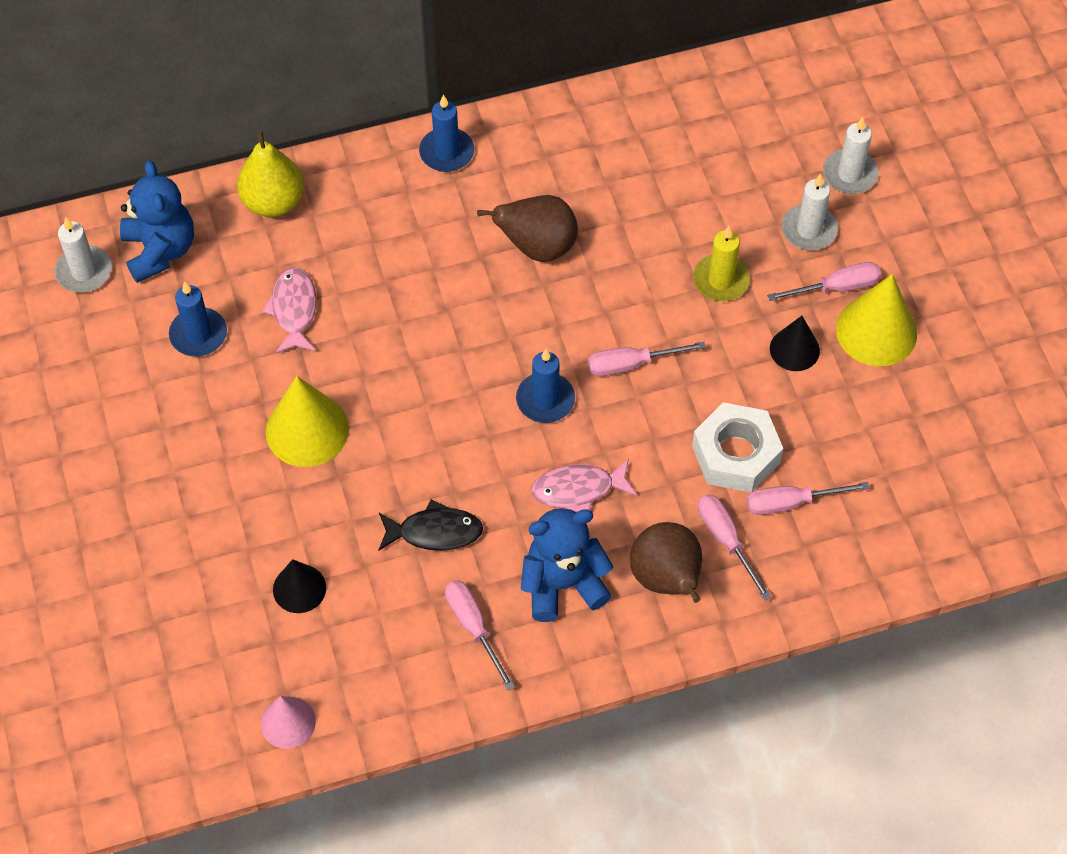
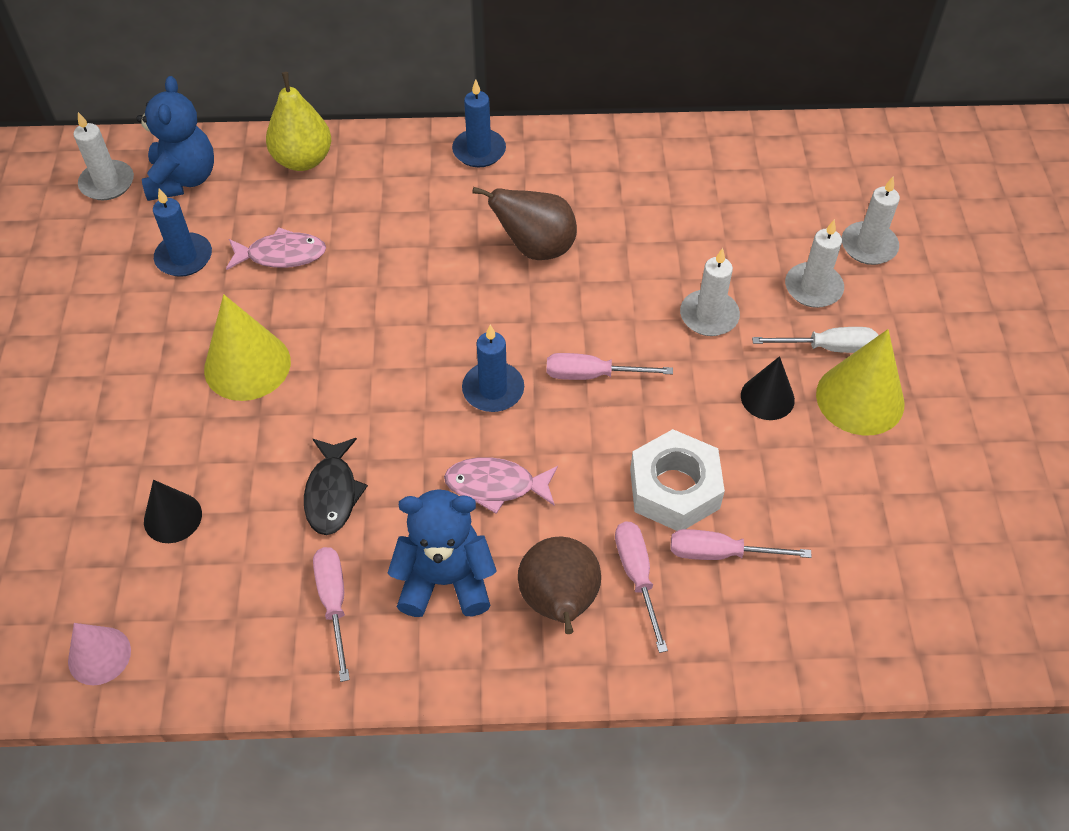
camera: 15 degrees right, 5 degrees down
pink fish [262,267,317,354] -> pink fish turned 75 degrees clockwise [226,227,326,270]
black fish [379,499,483,551] -> black fish turned 75 degrees clockwise [304,438,368,535]
yellow candle [693,226,750,302] -> white candle [680,248,740,336]
pink screwdriver [767,262,881,301] -> white screwdriver [752,327,878,353]

